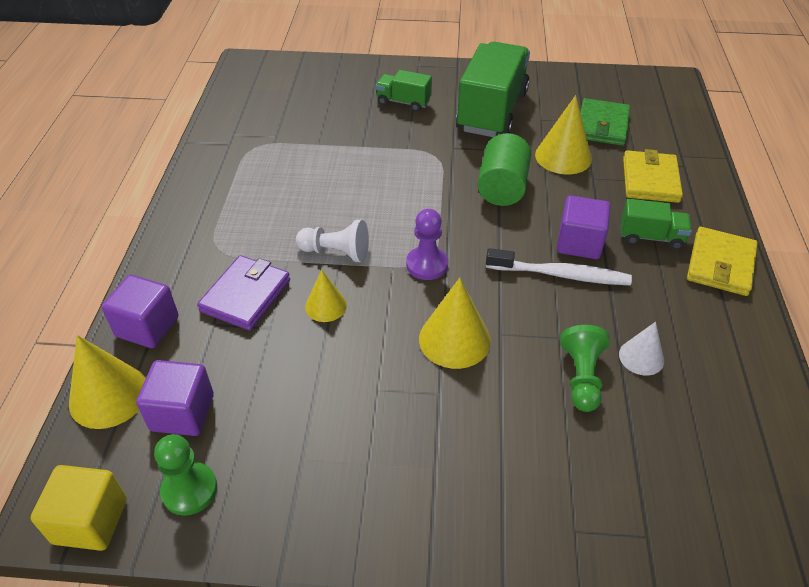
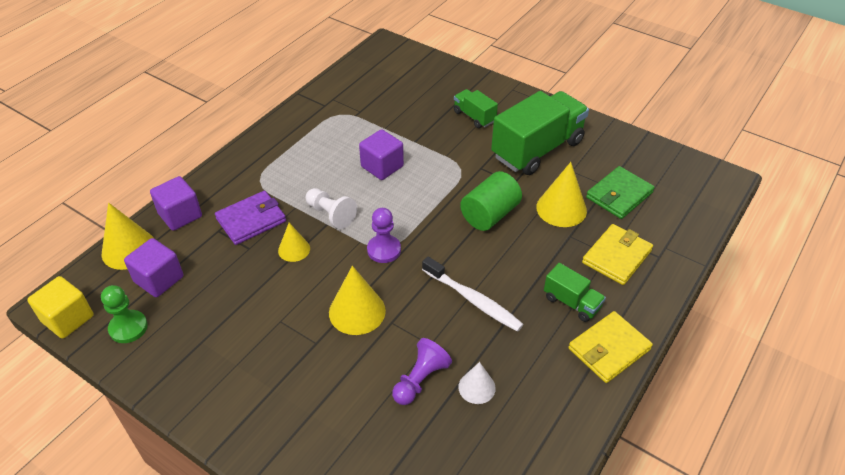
camera: 30 degrees right, 0 degrees up
purple cube [557,196,611,259] -> purple cube moved to [359,129,404,180]
green pawn [560,325,610,412] -> purple pawn [392,338,452,405]

